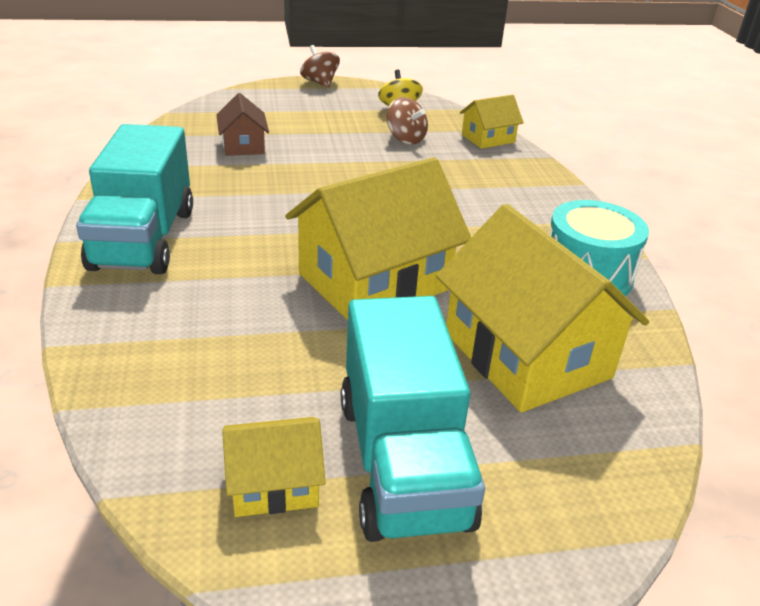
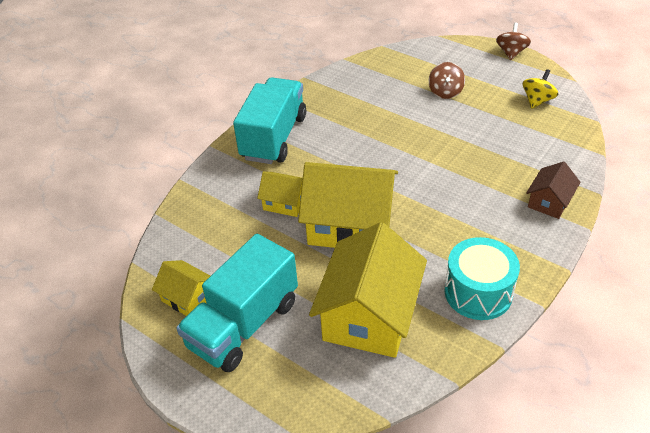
camera: 50 degrees right, 10 degrees up
turquoise truck [76,124,193,274] -> turquoise truck turned 150 degrees clockwise [233,78,306,164]
brown house [216,93,269,156] -> brown house moved to [526,161,580,219]
brown spinning top [387,97,428,145] -> brown spinning top moved to [429,62,465,99]
yellow house [460,95,524,149] -> yellow house moved to [257,171,303,217]

